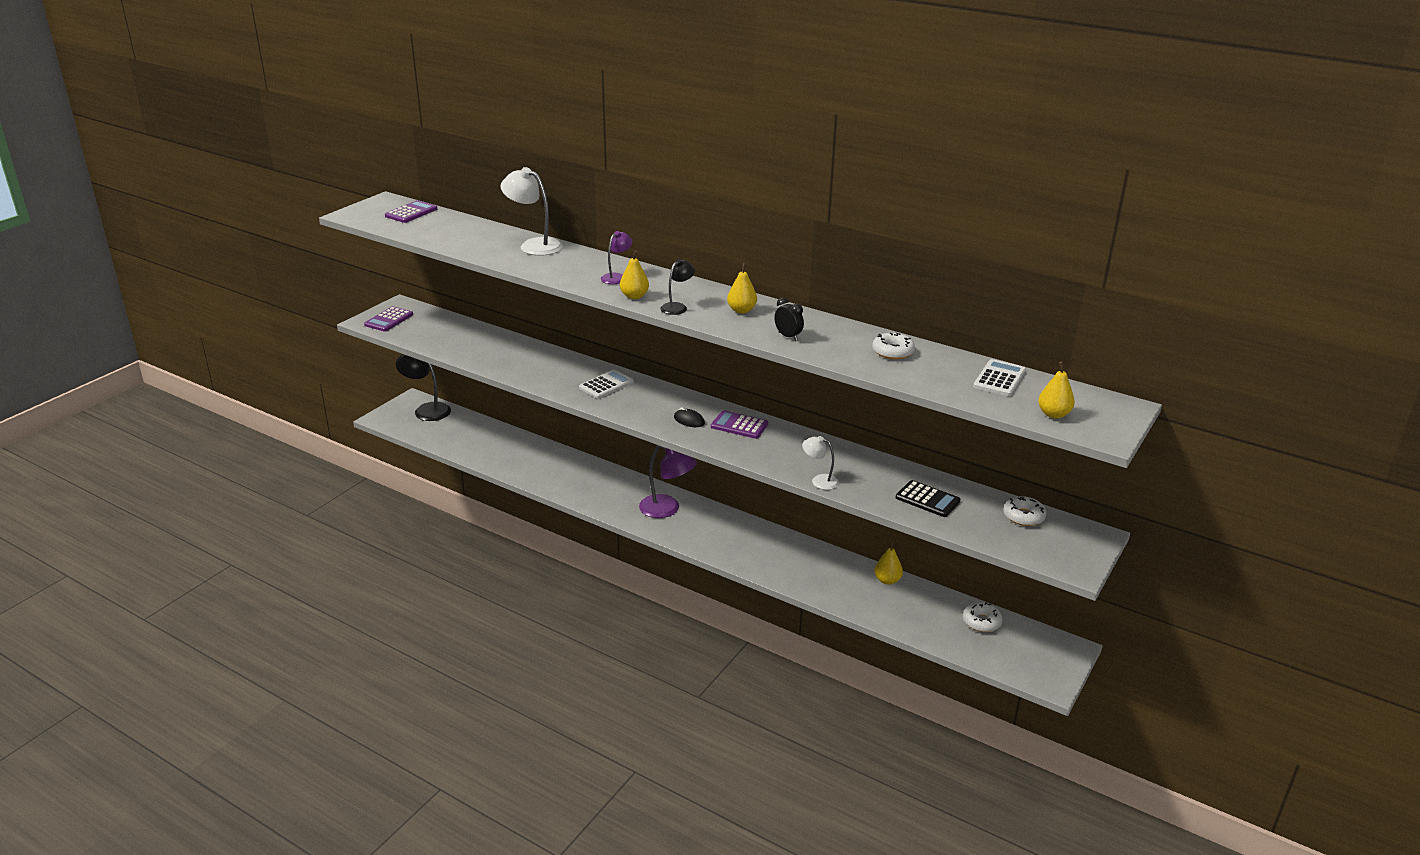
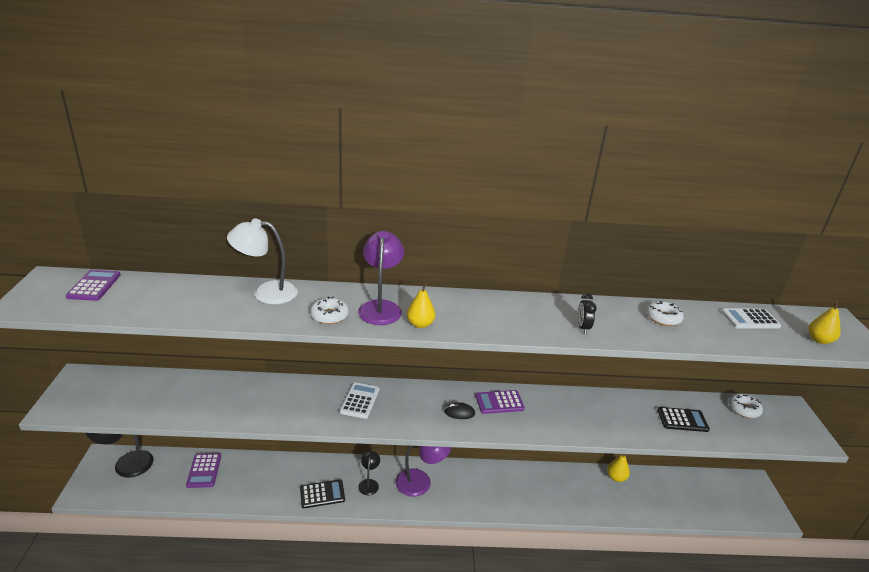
camera: 35 degrees left, 0 degrees up
purple calculator [364,306,413,331] -> purple calculator moved to [186,453,221,488]
purple lamp [601,231,633,284] -> purple lamp [358,231,404,325], size x1.75
black lamp [660,259,695,315] -> black lamp moved to [358,451,380,495]
yellow pear [727,263,757,313] -> none
black clock [774,297,804,341] -> black clock turned 105 degrees counterclockwise [577,293,597,334]
white lamp [802,436,839,490] -> none
white donut [963,602,1003,632] -> white donut moved to [310,297,349,324]
white calculator [973,359,1026,396] -> white calculator turned 90 degrees counterclockwise [722,309,781,329]
none -> black calculator [300,479,345,508]

